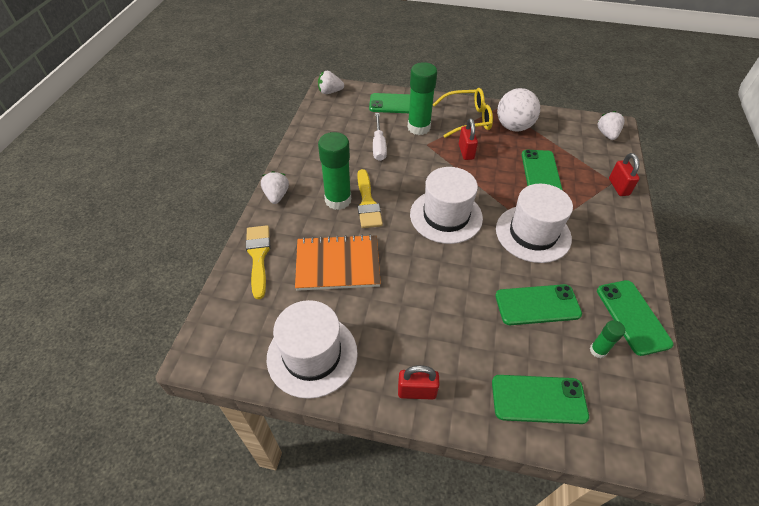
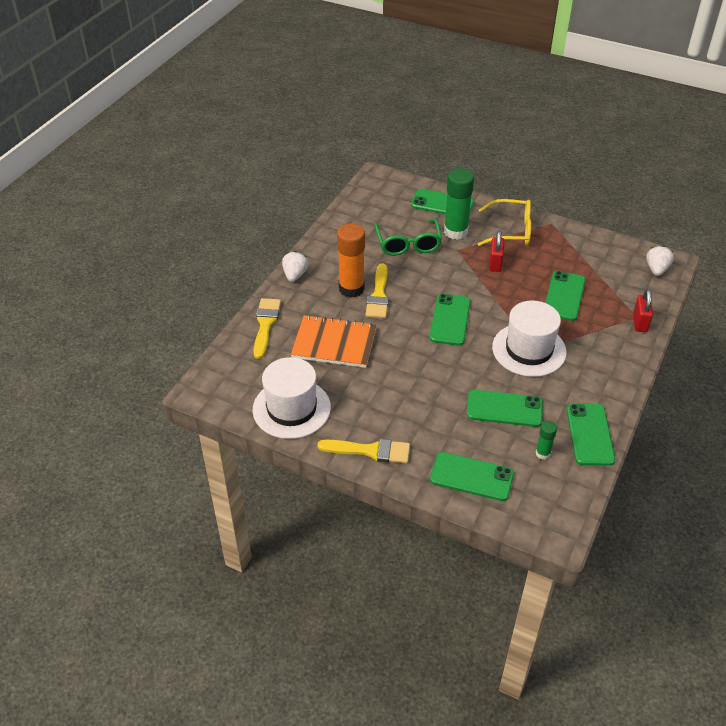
camera: 15 degrees right, 5 degrees down
white strawberry [318,71,344,94] -> none
green glue stick [318,132,351,210] -> orange glue stick [337,224,365,298]
white screwdriver [373,113,387,161] -> green glasses [375,219,442,256]
red padlock [398,365,440,400] -> yellow brush [318,439,410,464]
white hat [410,167,483,244] -> green phone [430,294,471,346]
white ball [497,88,540,132] -> none

